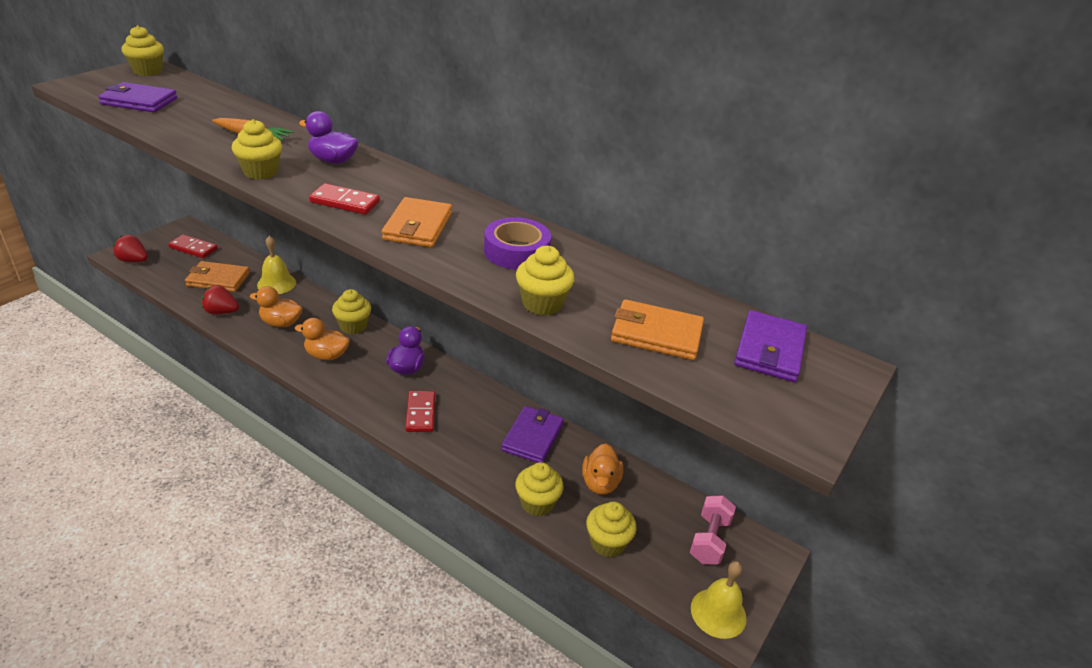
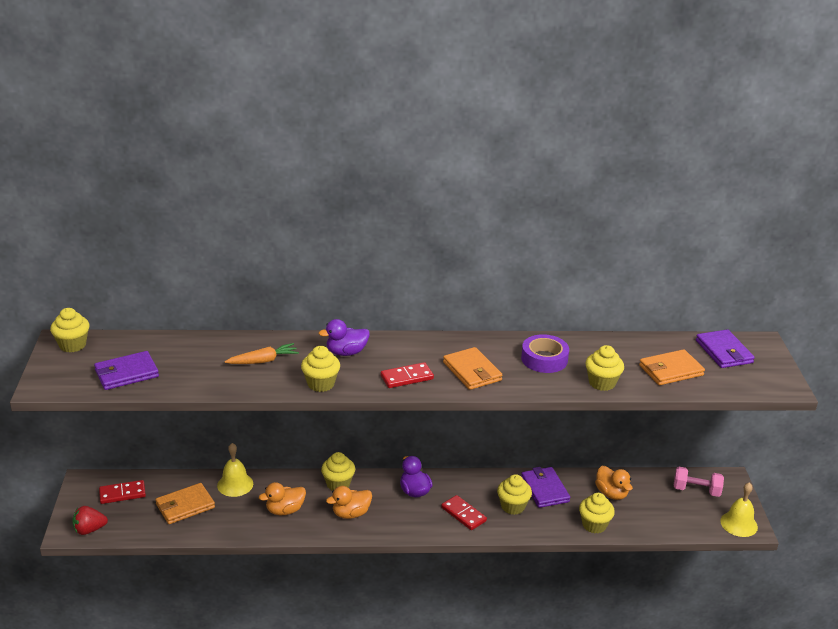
camera: 35 degrees left, 5 degrees down
red strawberry [202,285,239,314] -> none
yellow cupcake [586,502,637,557] -> yellow cupcake moved to [497,474,532,515]
pink dumbbell [690,495,736,564] -> pink dumbbell turned 60 degrees counterclockwise [674,467,724,497]

